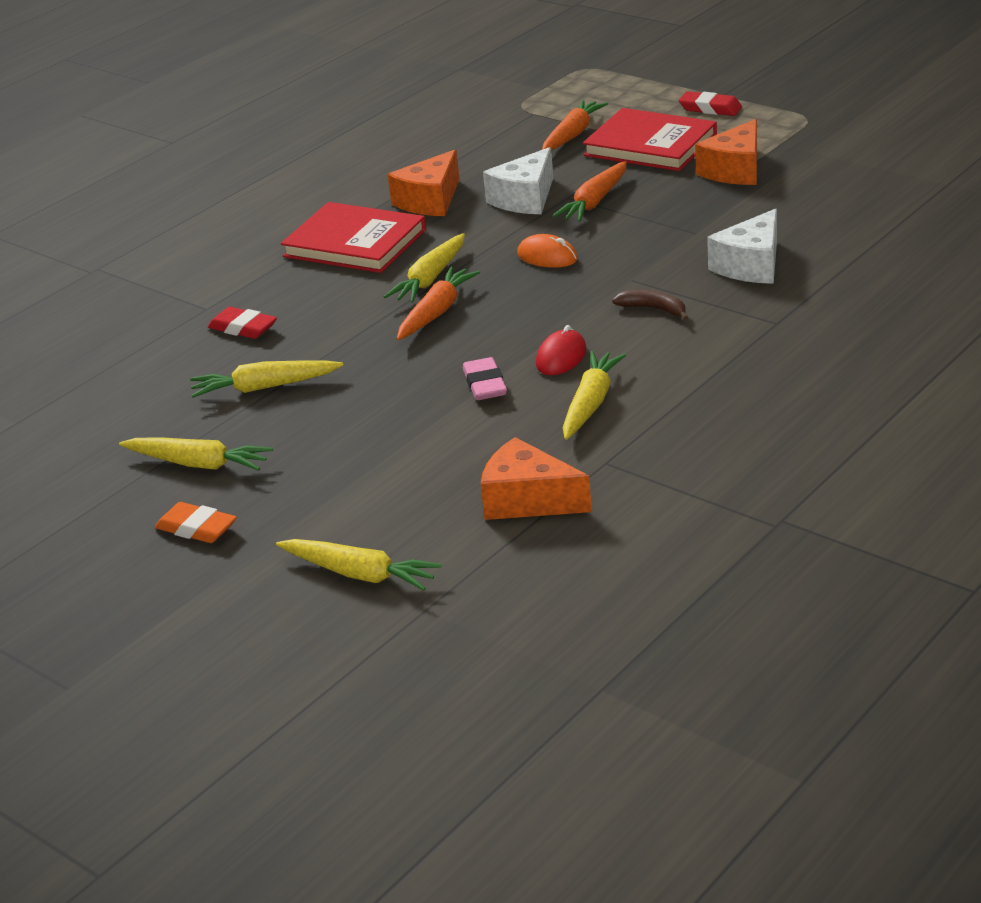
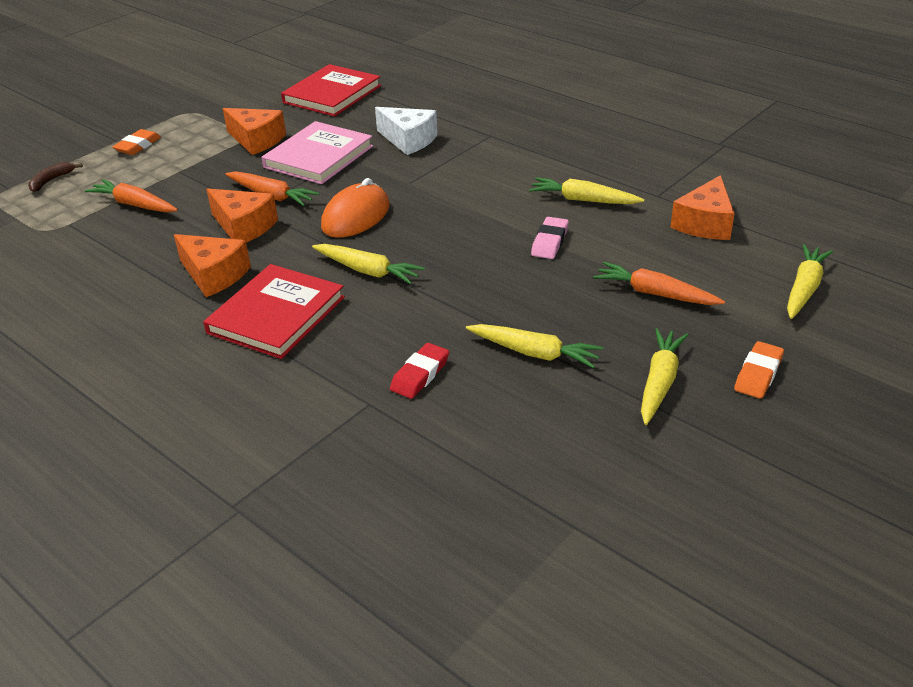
camera: 90 degrees left, 5 degrees up
yellow carrot [190,361,343,398] -> yellow carrot turned 60 degrees counterclockwise [466,324,603,368]
orange carrot [397,267,480,340] -> orange carrot moved to [593,262,725,305]
pink eraser [463,357,507,400] -> pink eraser turned 60 degrees counterclockwise [531,217,569,259]
white cheese [483,147,553,214] -> orange cheese [206,188,278,243]
orange mouse [517,234,578,268] -> orange mouse [321,178,390,238], size x1.61
red mouse [536,325,586,375] -> none
red book [583,108,717,171] -> red book moved to [281,64,381,116]
brown banana [612,290,689,320] -> brown banana moved to [28,162,83,192]
red eraser [679,91,742,116] -> orange eraser [113,129,161,155]
none -> pink book [262,121,373,184]

